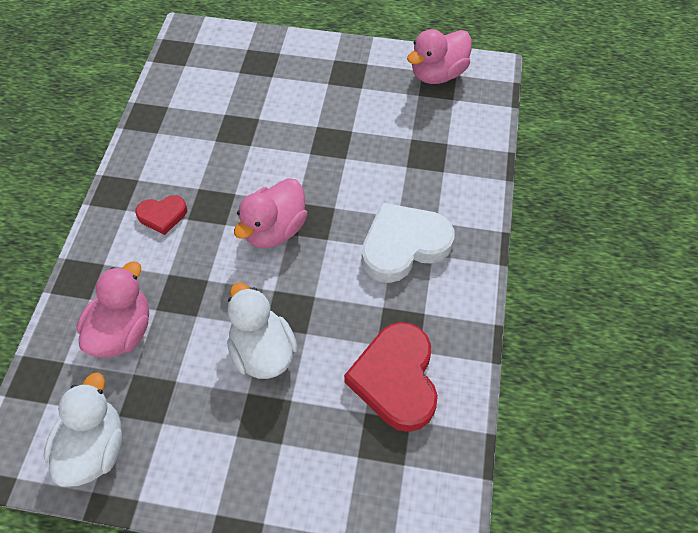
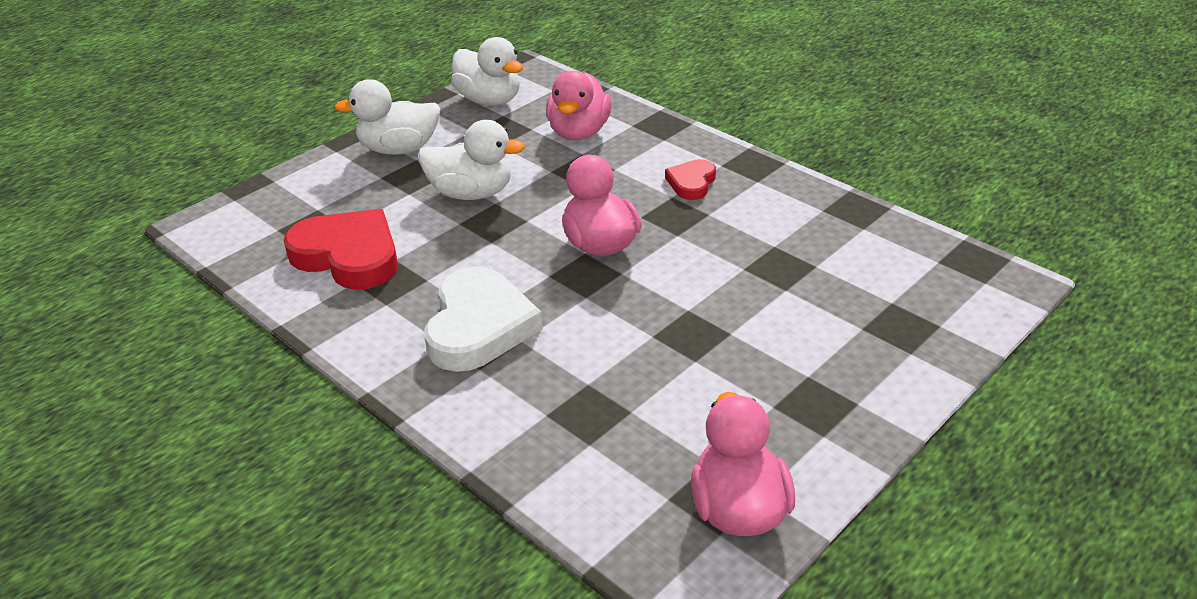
camera: 125 degrees right, 20 degrees down
pink duck [77,262,149,357] -> pink duck turned 45 degrees clockwise [546,71,612,140]
none -> white duck [334,79,440,155]

